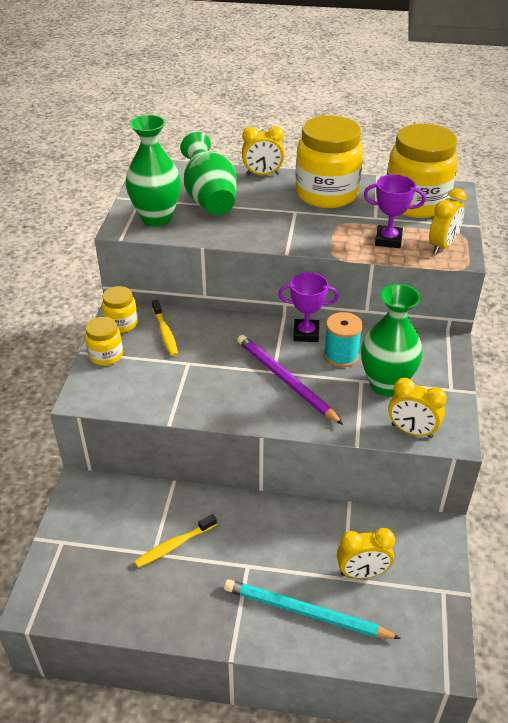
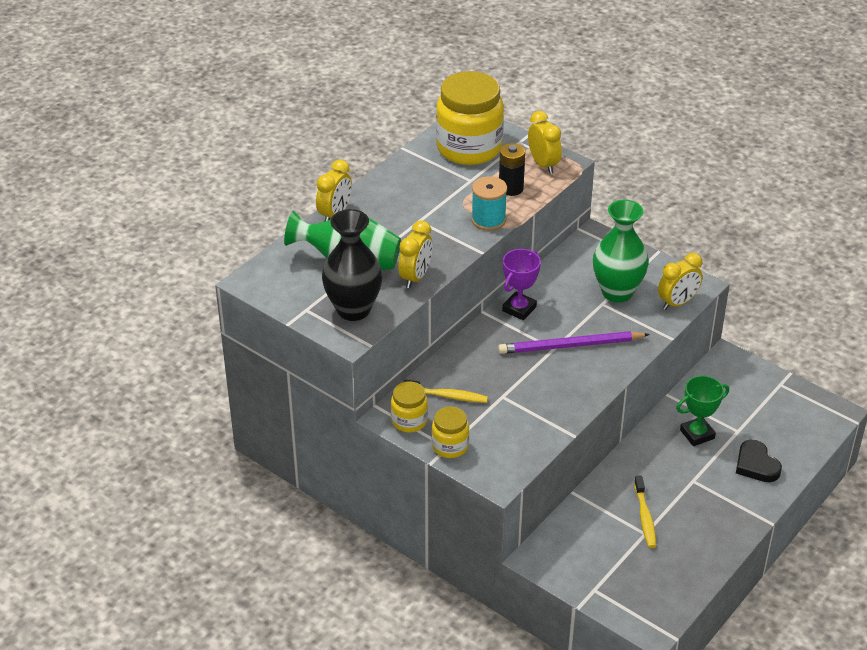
camera: 60 degrees left, 0 degrees up
green vase [126,115,181,227] -> black vase [322,209,383,321]
turquoise pencil [224,579,401,639] -> black heart [736,440,782,482]
yellow jar [295,116,363,208] -> none
turquoise spool [324,312,363,367] -> turquoise spool moved to [471,176,507,231]
yellow clock [337,528,395,579] -> yellow clock moved to [398,221,433,288]
purple trophy [364,174,426,248] -> black battery [499,143,525,196]
none -> green trophy [676,376,729,446]

